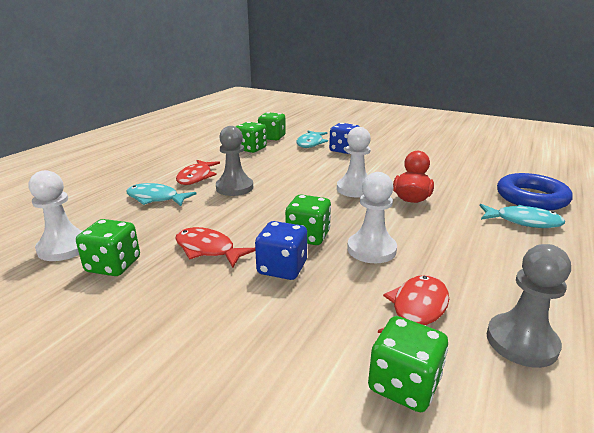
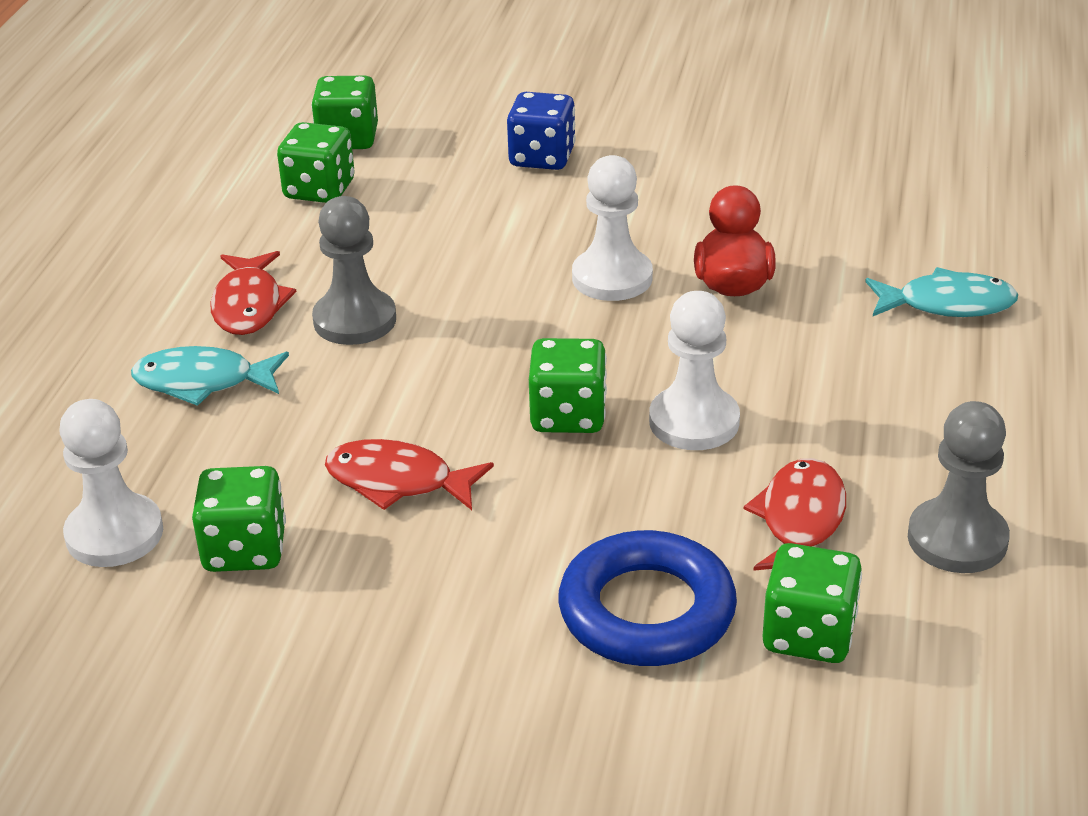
camera: 15 degrees left, 10 degrees up
blue dice [255,221,307,280] -> none
turquoise fish [296,131,328,148] -> none
blue ring [497,173,573,210] -> blue ring moved to [558,530,737,666]

